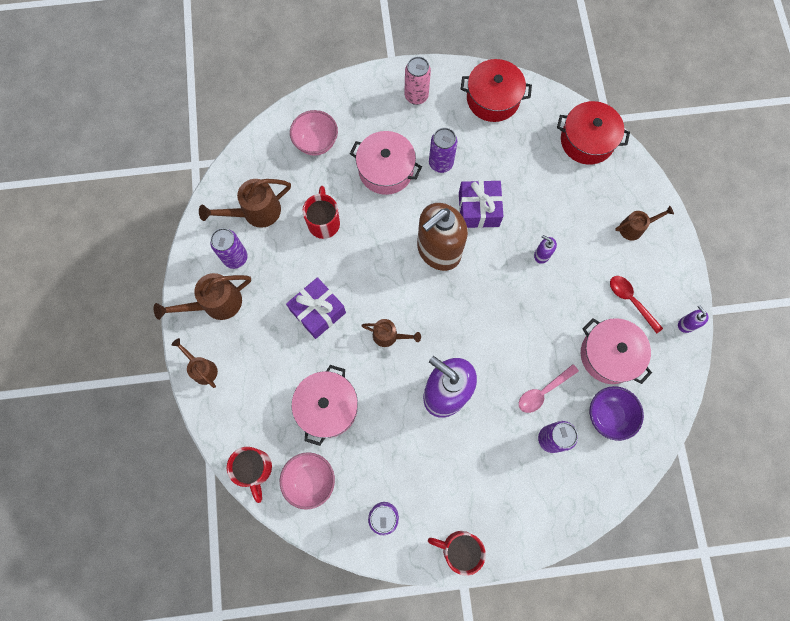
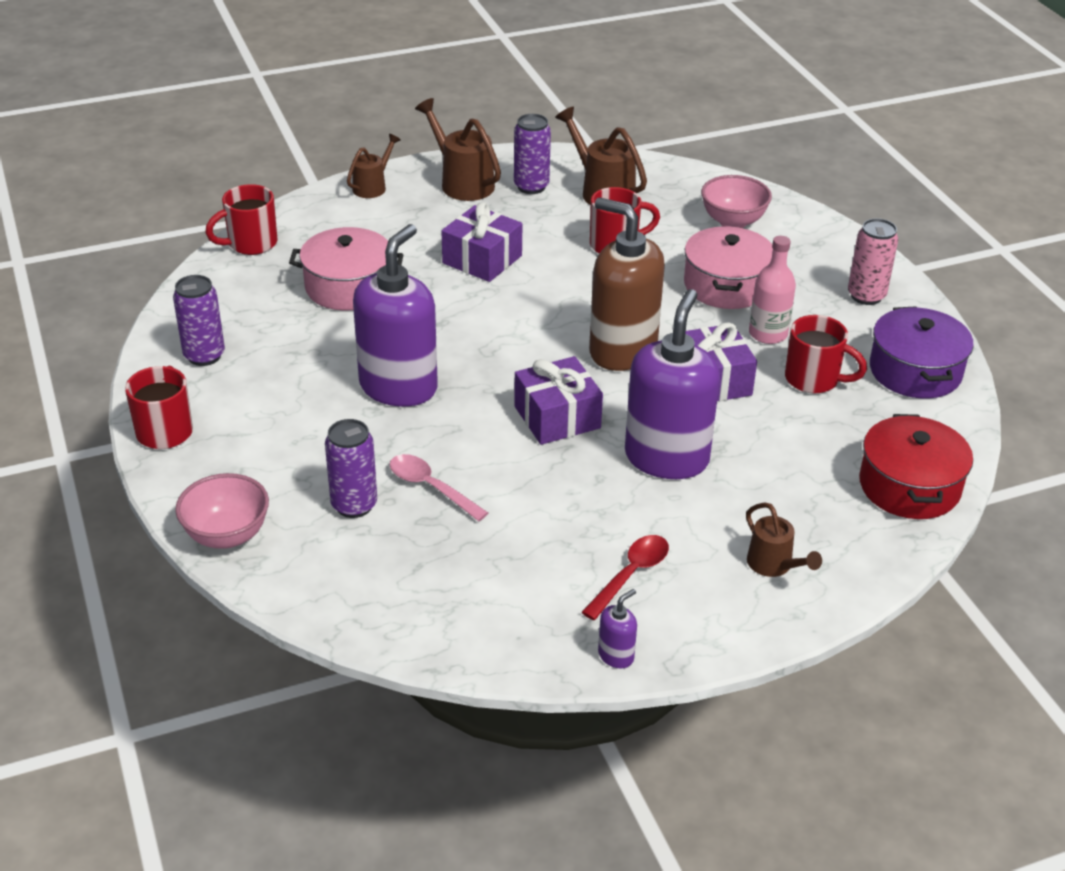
camera: 75 degrees right, 35 degrees down
pink bowl [280,452,335,510] -> pink bowl moved to [175,473,269,549]
brown watering can [361,319,421,347] -> none
purple can [429,128,457,173] -> pink bottle [749,236,796,344]
red pot [461,59,532,122] -> purple pot [870,306,974,398]
purple soap dispenser [534,235,557,264] -> purple soap dispenser [625,289,720,479], size x2.49
pink pot [581,318,652,384] -> none
purple bowl [590,386,644,441] -> none
none -> purple gift [514,356,603,445]
none -> red mug [785,315,867,393]

